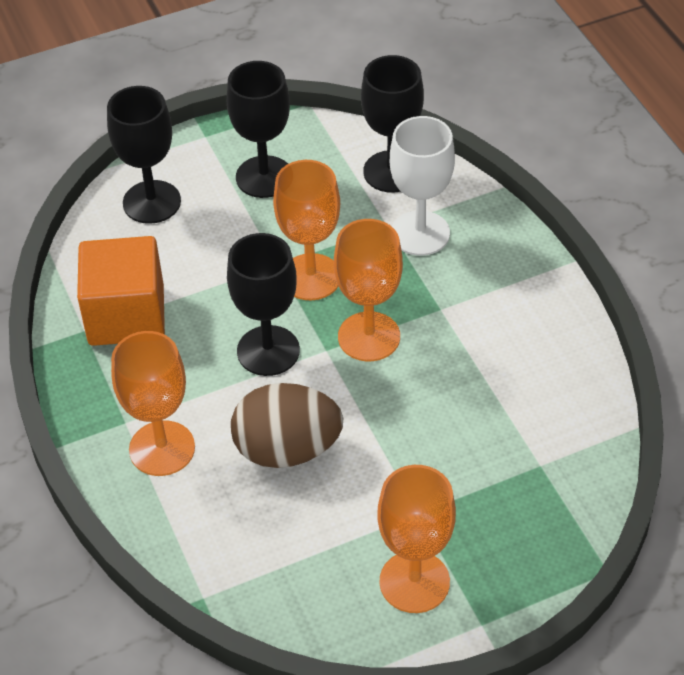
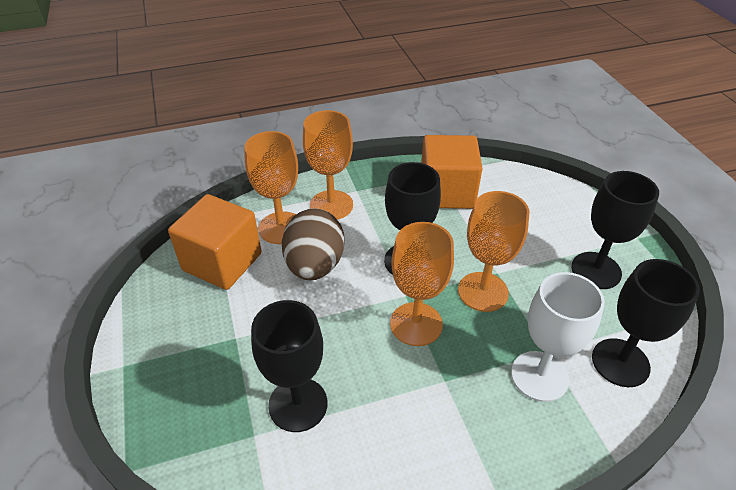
camera: 95 degrees right, 5 degrees down
black goblet [107,86,181,224] -> black goblet moved to [251,300,327,432]
orange goblet [377,465,456,613] -> orange goblet moved to [244,131,298,244]
none -> orange cube [168,194,262,290]

